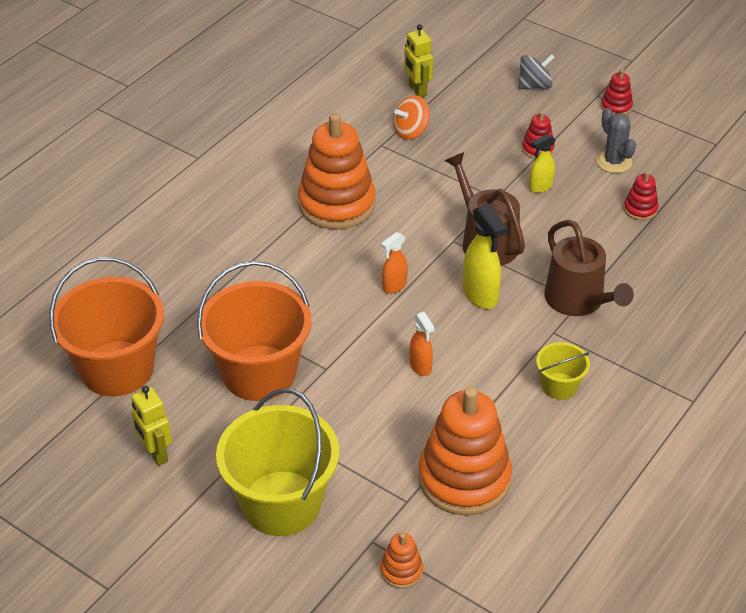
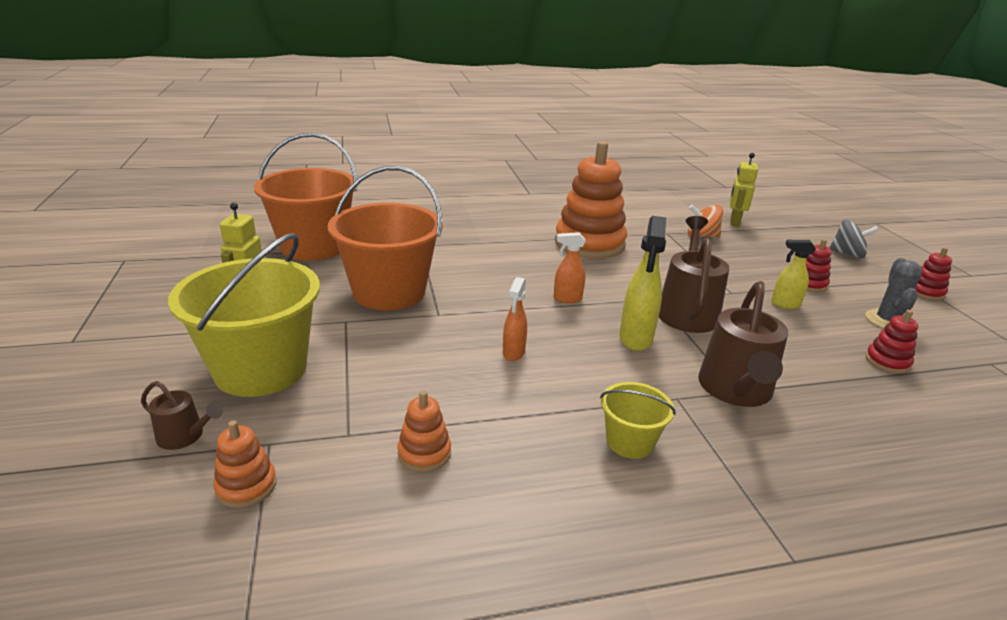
camera: 40 degrees right, 15 degrees down
orange stacking toy [418,387,512,515] -> orange stacking toy [397,391,451,472], size x0.44
none -> brown watering can [141,381,223,450]

